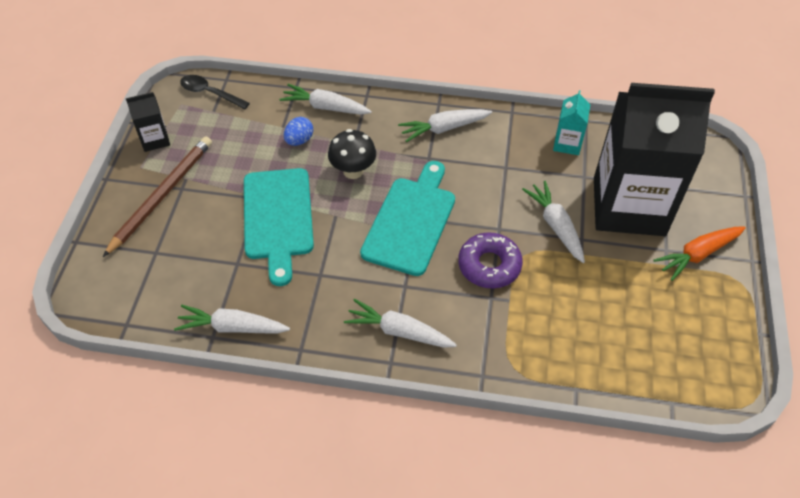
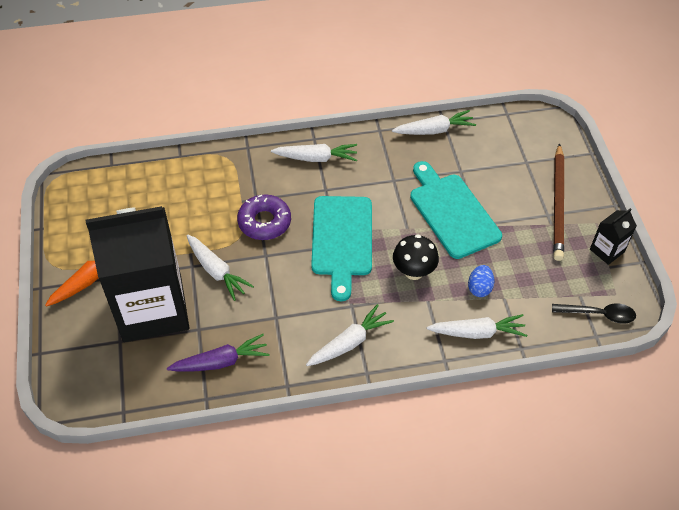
camera: 160 degrees right, 0 degrees up
turquoise carton [553,90,590,155] -> purple carrot [167,334,270,372]

